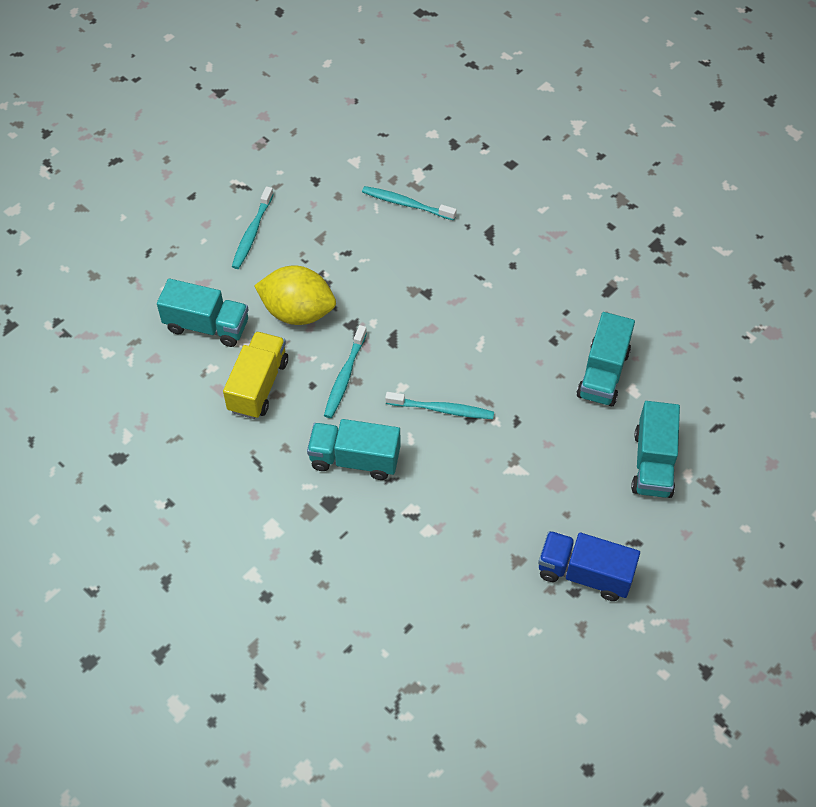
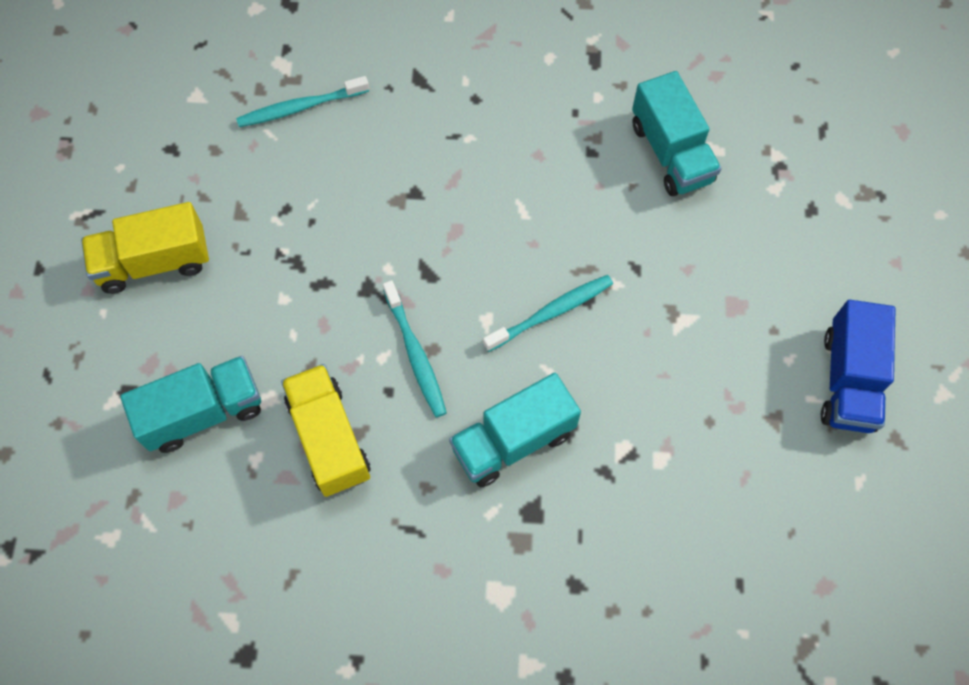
camera: 40 degrees left, 10 degrees up
turquoise toothbrush [232,186,274,269] -> yellow truck [81,202,209,294]
yellow lemon [254,266,336,325] -> none
blue truck [538,531,640,601] -> blue truck turned 60 degrees counterclockwise [821,300,896,433]
turquoise truck [631,401,680,498] -> none

